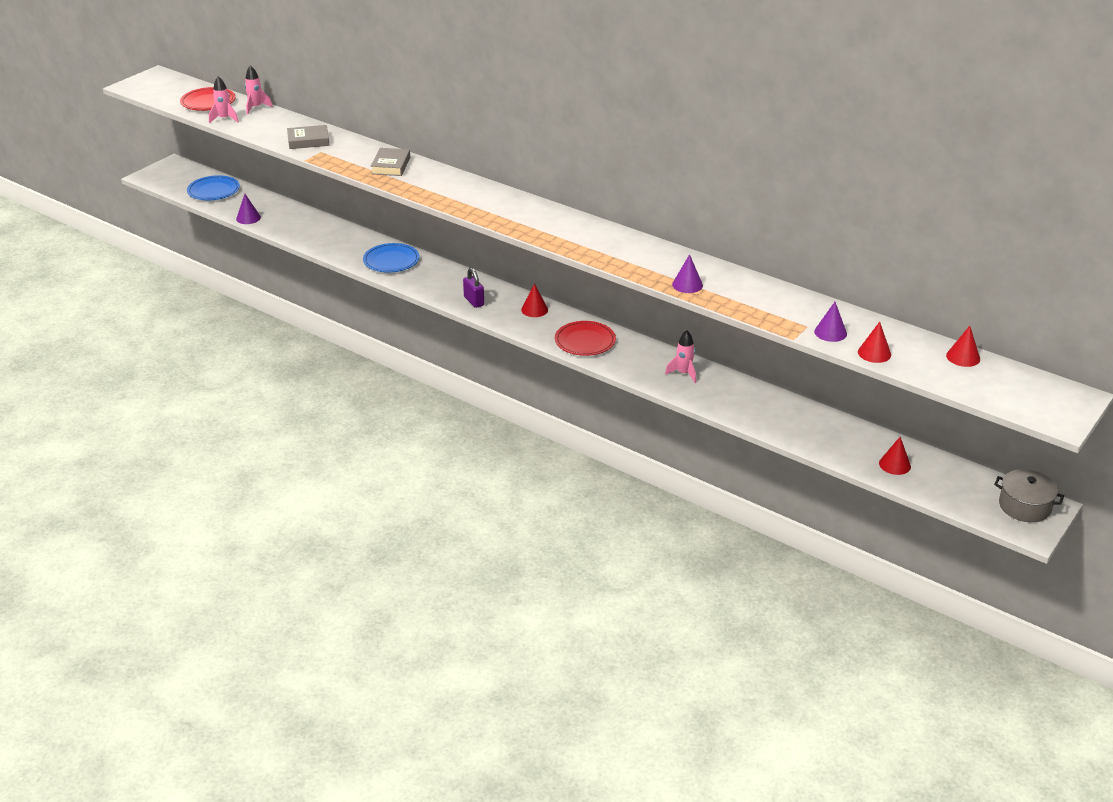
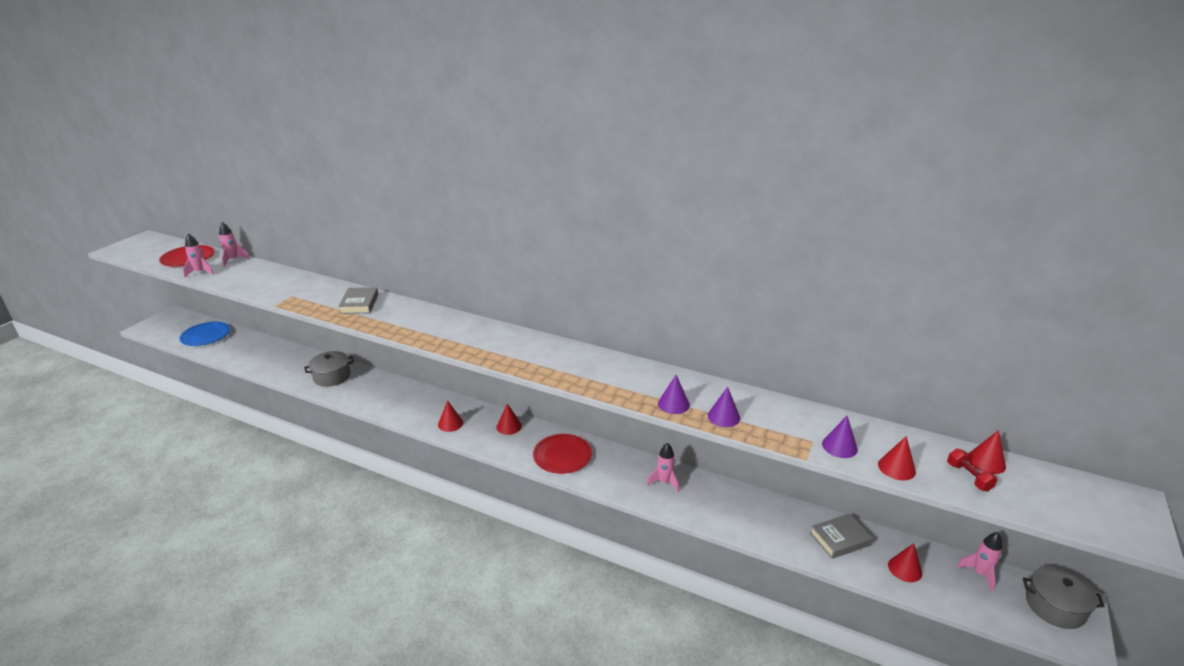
camera: 10 degrees left, 5 degrees down
purple cone [236,194,261,224] -> purple cone moved to [708,387,740,427]
grey book [287,125,329,149] -> grey book moved to [810,513,873,559]
blue plate [363,243,419,272] -> none
purple padlock [463,268,484,308] -> red cone [438,401,463,432]
none -> grey pot [304,351,354,387]
none -> red dumbbell [947,449,998,492]
none -> pink rocket [957,532,1002,592]

